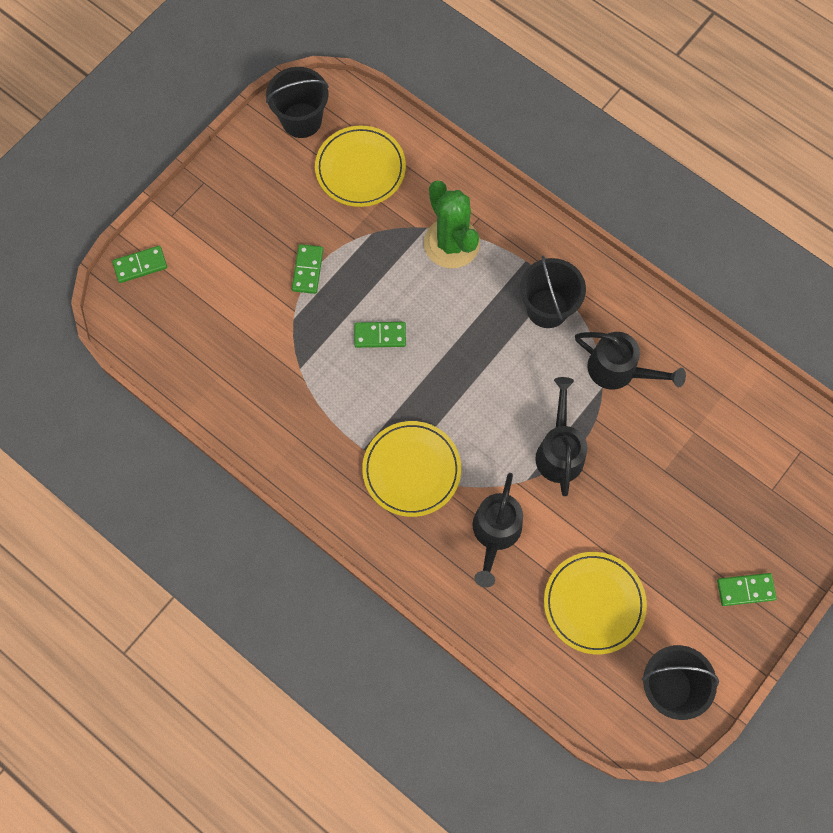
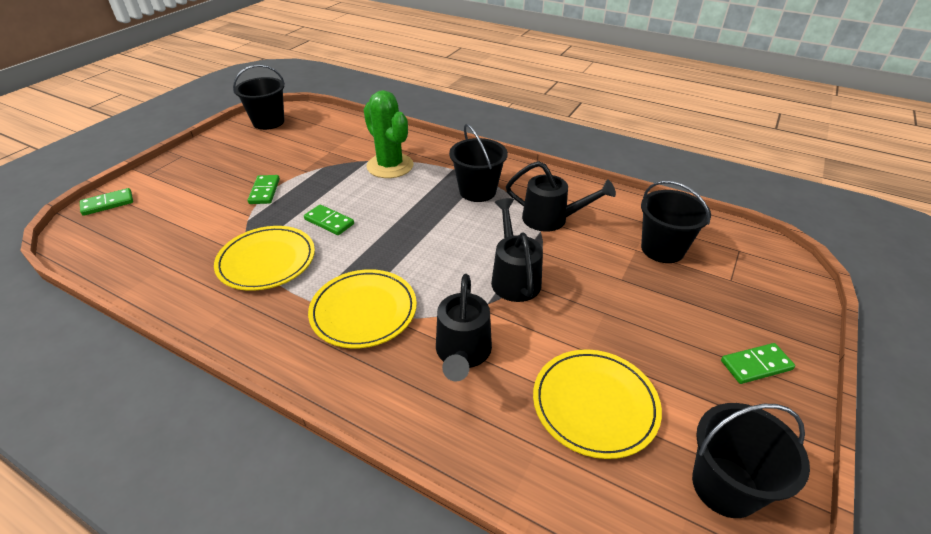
camera: 10 degrees left, 30 degrees down
yellow plate [315,126,406,207] -> yellow plate moved to [214,226,315,291]
green domino [354,322,406,348] -> green domino turned 45 degrees clockwise [304,204,354,235]
none -> black bucket [641,181,711,263]

